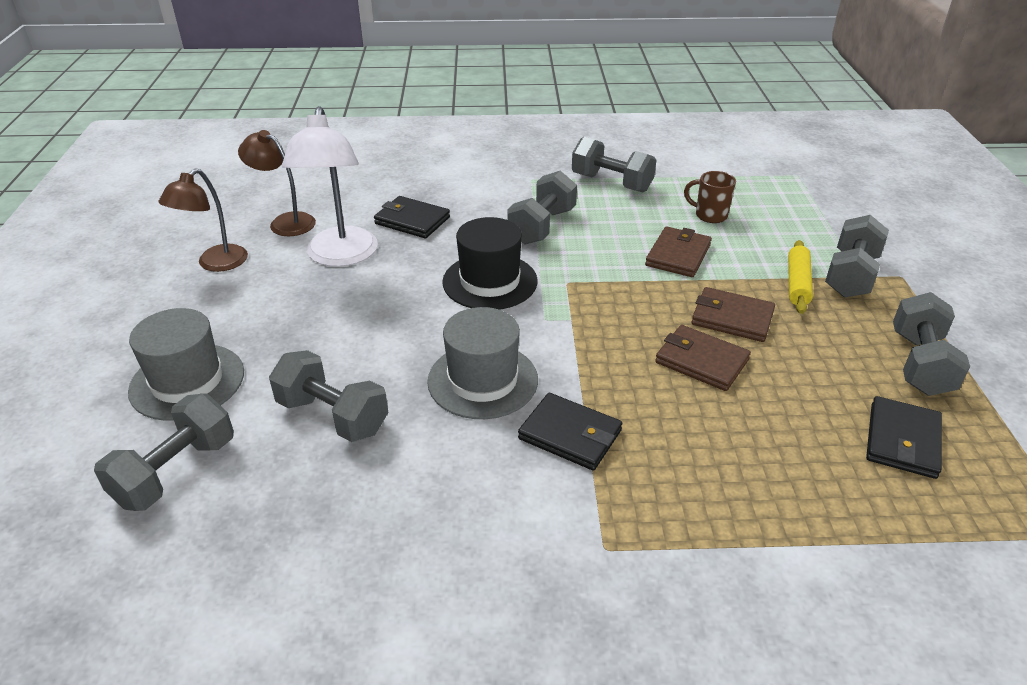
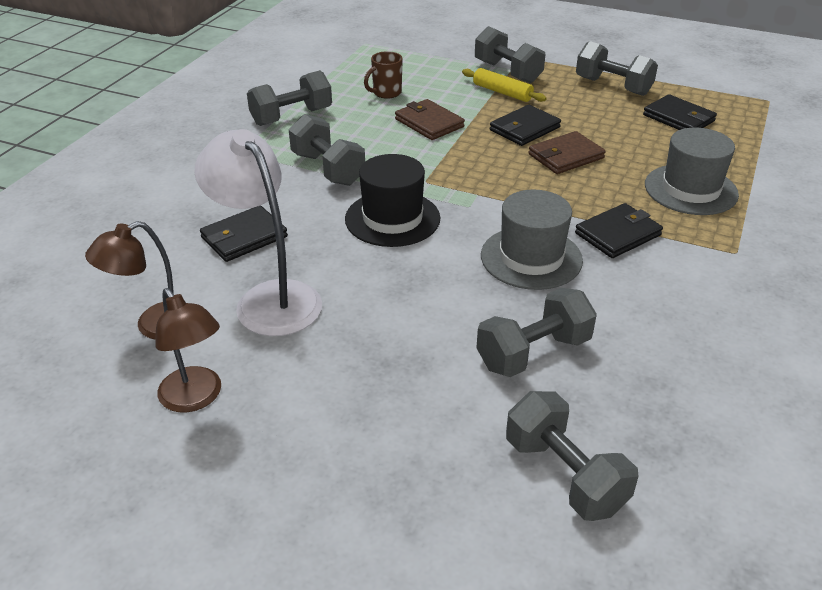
camera: 65 degrees left, 0 degrees up
grey hat [128,308,244,421] -> grey hat moved to [645,128,739,215]
white lamp [282,106,378,267] -> white lamp turned 150 degrees counterclockwise [194,129,322,336]
brown wallet [692,287,775,342] -> black wallet [490,105,561,146]

